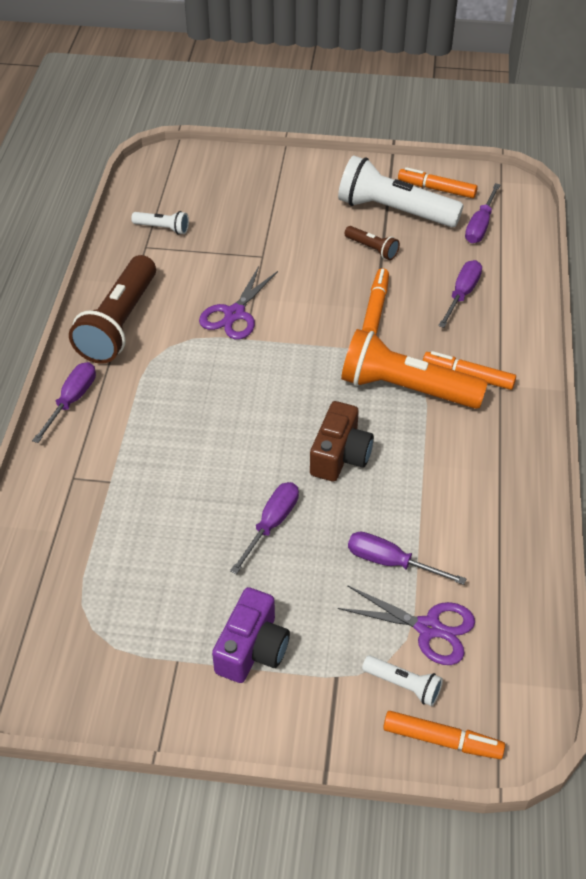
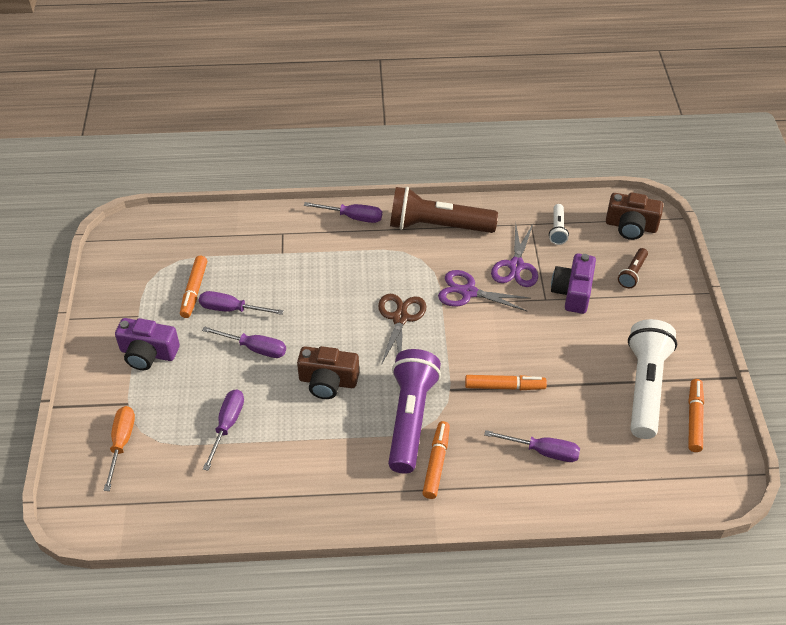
camera: 80 degrees right, 0 degrees up
purple scissors [338,585,475,665] -> purple scissors moved to [491,223,538,287]
orange flashlight [341,329,488,409] -> purple flashlight [388,349,441,474]
brown flashlight [344,226,400,260] -> brown flashlight moved to [618,248,648,288]
white flashlight [362,656,443,706] -> orange screwdriver [103,406,135,491]
orange marker [383,711,505,759] -> orange marker moved to [180,256,207,318]
purple screwdriver [465,183,500,243] -> purple screwdriver moved to [199,291,284,315]
none -> brown scissors [378,294,427,365]
none -> purple camera [551,254,596,314]
none -> brown camera [606,192,663,240]

